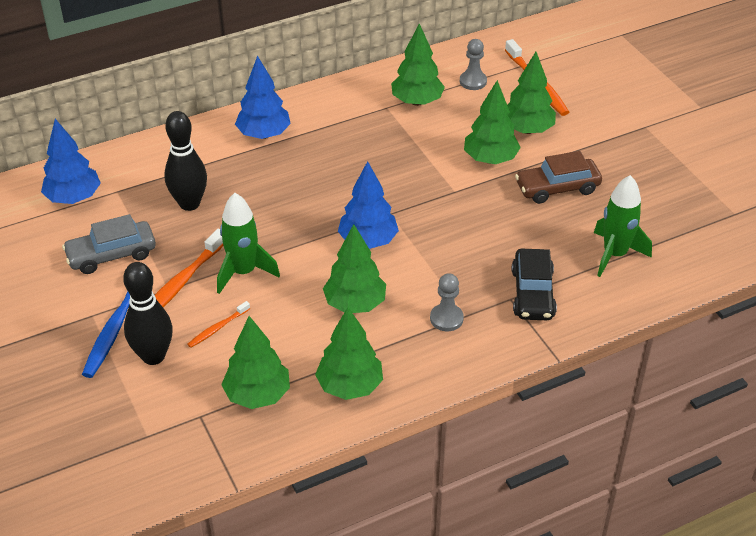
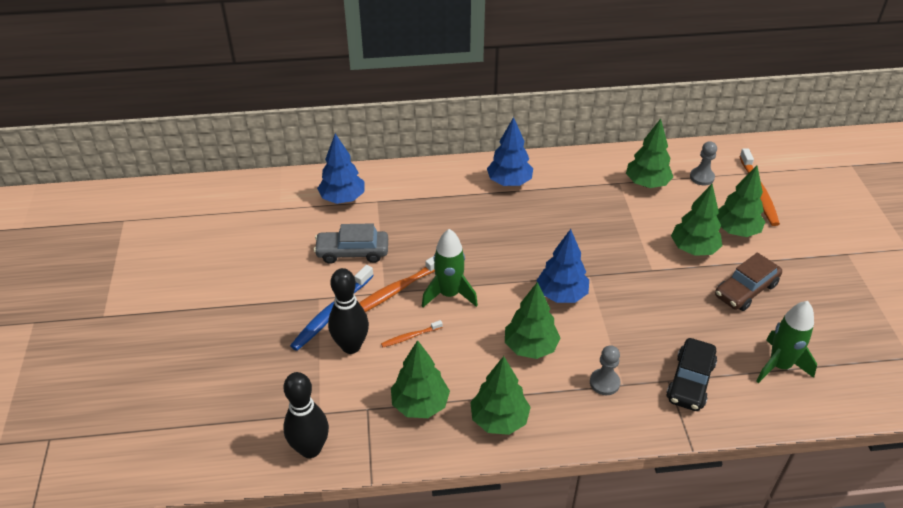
camera: 20 degrees right, 0 degrees up
black bowling pin [164,111,207,211] -> black bowling pin moved to [283,372,329,458]
brown car [515,151,602,204] -> brown car turned 45 degrees counterclockwise [715,253,782,311]

